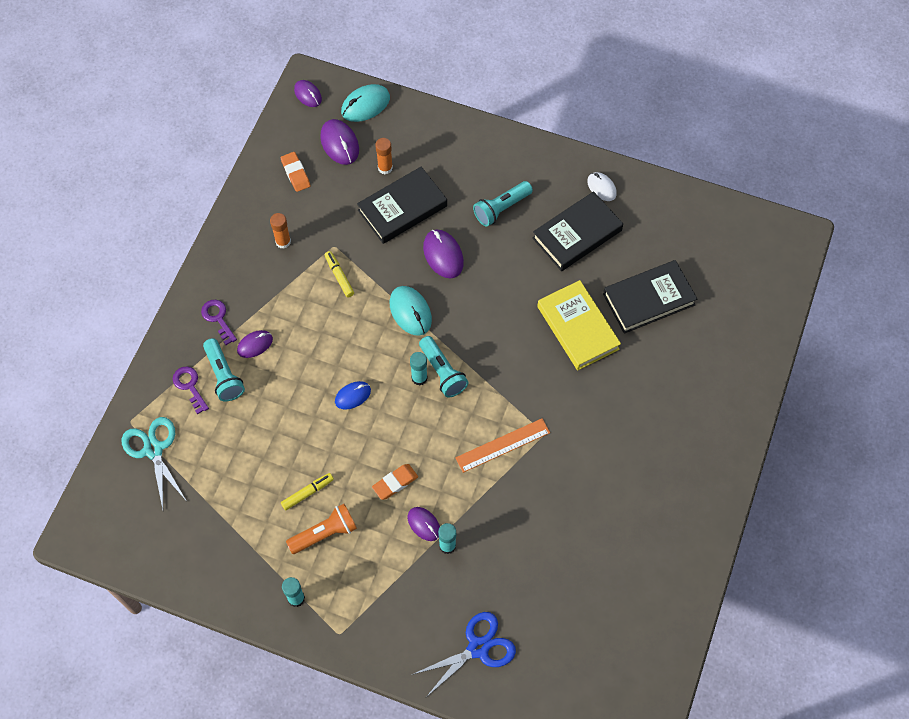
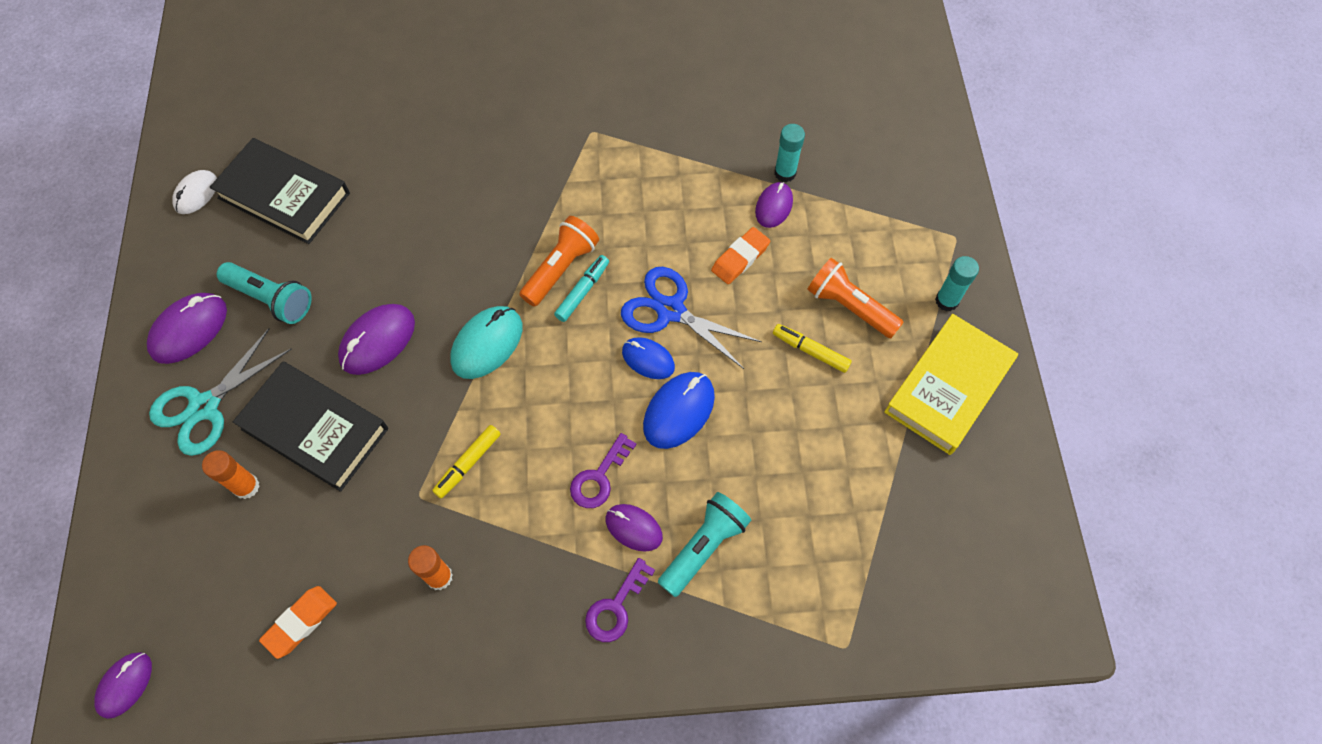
camera: 115 degrees left, 0 degrees up
turquoise scissors [122,417,186,509] -> turquoise scissors moved to [149,329,292,456]
purple key [173,366,209,414] -> purple key moved to [570,433,637,508]
purple mouse [320,119,359,165] -> purple mouse moved to [147,293,227,364]
turquoise mouse [341,84,390,122] -> none
orange eraser [372,464,418,500] -> orange eraser turned 75 degrees counterclockwise [711,227,770,284]
turquoise glue stick [410,352,428,386] -> turquoise marker [554,255,609,322]
blue scissors [414,612,516,697] -> blue scissors moved to [621,267,762,369]
turquoise flashlight [419,336,469,398] -> orange flashlight [519,216,599,307]
orange ruler [455,418,550,473] -> none
yellow book [537,280,621,370] -> yellow book moved to [884,314,1018,455]
black book [603,260,697,334] -> none
none -> blue mouse [643,372,715,449]

